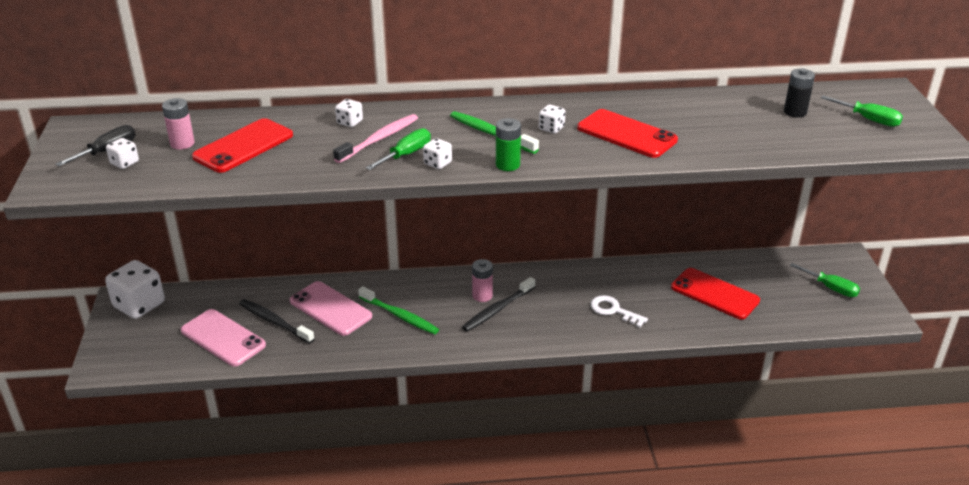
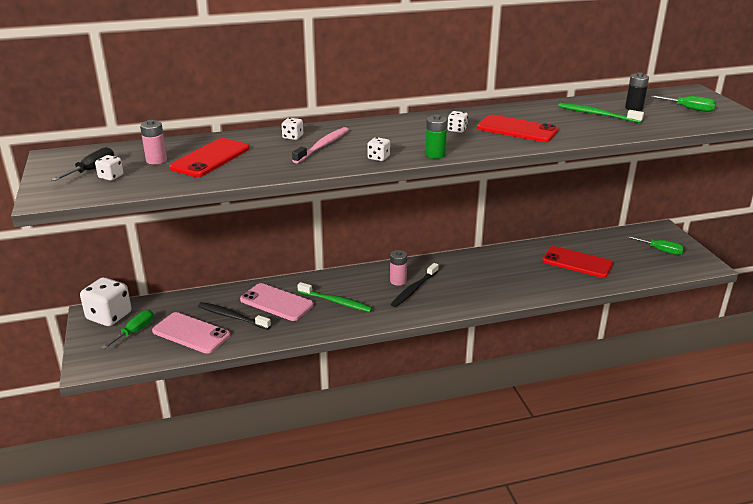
camera: 10 degrees left, 5 degrees down
green screwdriver [366,128,431,170] -> green screwdriver moved to [101,310,154,349]
green toothbrush [450,111,539,154] -> green toothbrush moved to [558,103,644,123]
white key [590,295,648,328] -> none

